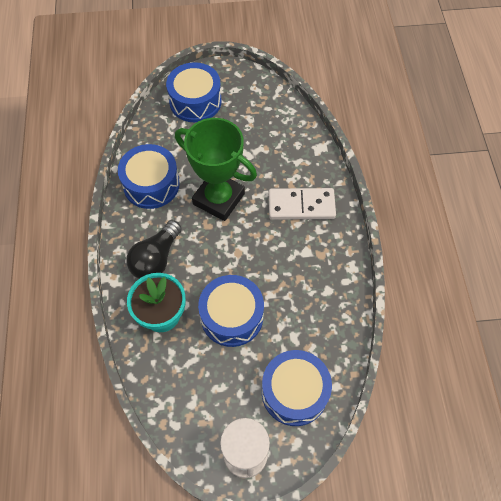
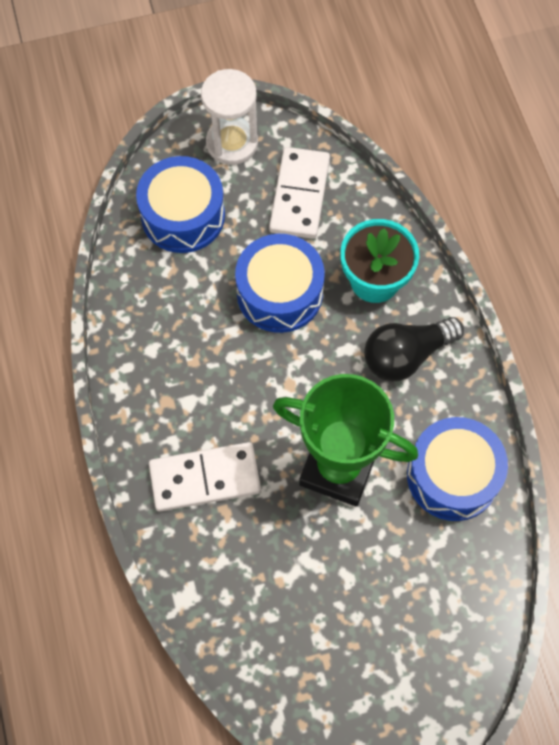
camera: 170 degrees right, 5 degrees up
black light bulb [127,220,182,279] -> black light bulb turned 135 degrees counterclockwise [364,317,464,381]
blue drum [166,62,222,122] -> none
none -> white domino [269,147,330,239]

